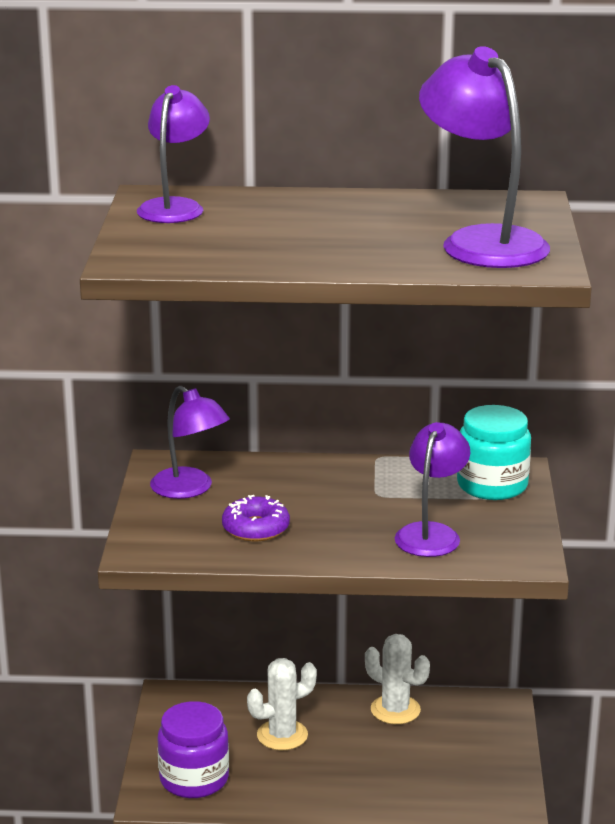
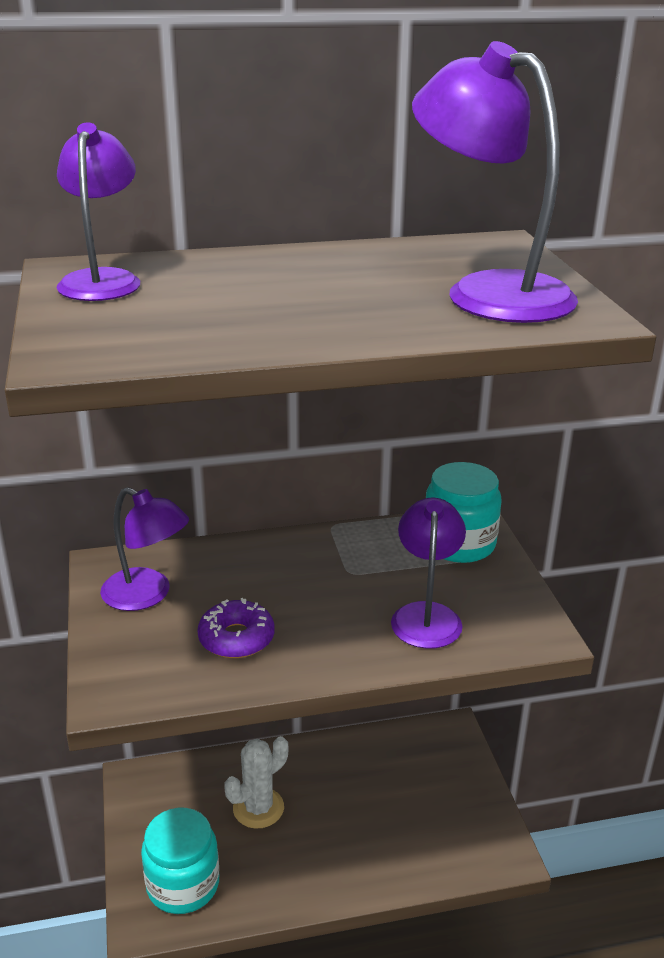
camera: 15 degrees left, 5 degrees up
purple jar [158,701,229,798] -> turquoise jar [141,808,219,914]
white cactus [365,634,430,724] -> none

